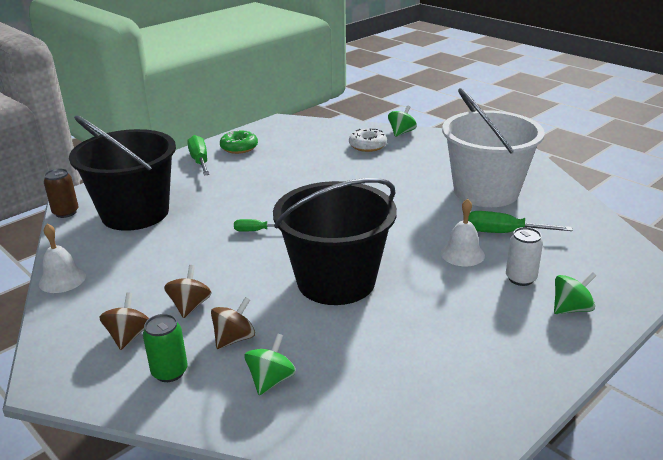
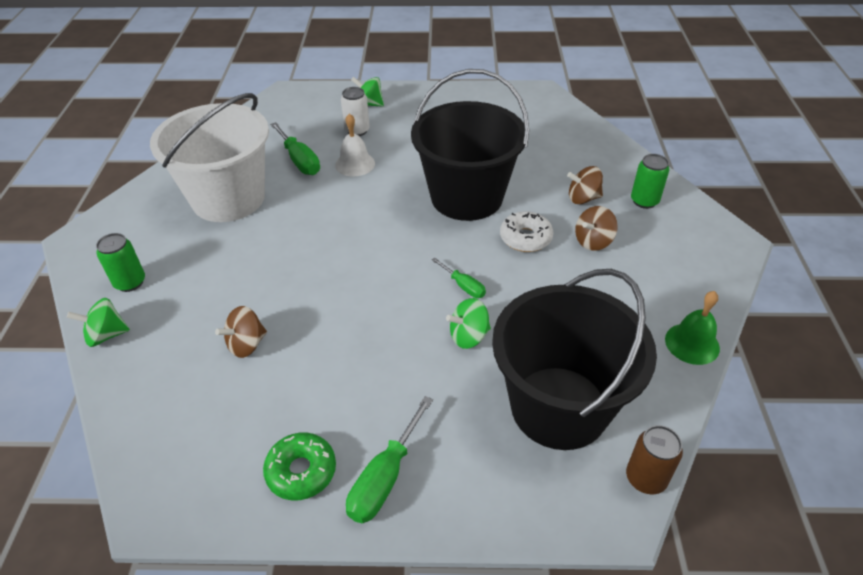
camera: 135 degrees left, 15 degrees up
white bell [39,223,86,293] -> green bell [665,291,720,365]
brown spinning top [99,293,149,350] -> brown spinning top moved to [215,306,267,358]
green spinning top [244,333,296,395] -> green spinning top moved to [446,298,491,349]
white donut [349,128,387,152] -> white donut moved to [500,211,553,252]
none -> green can [96,233,145,292]

